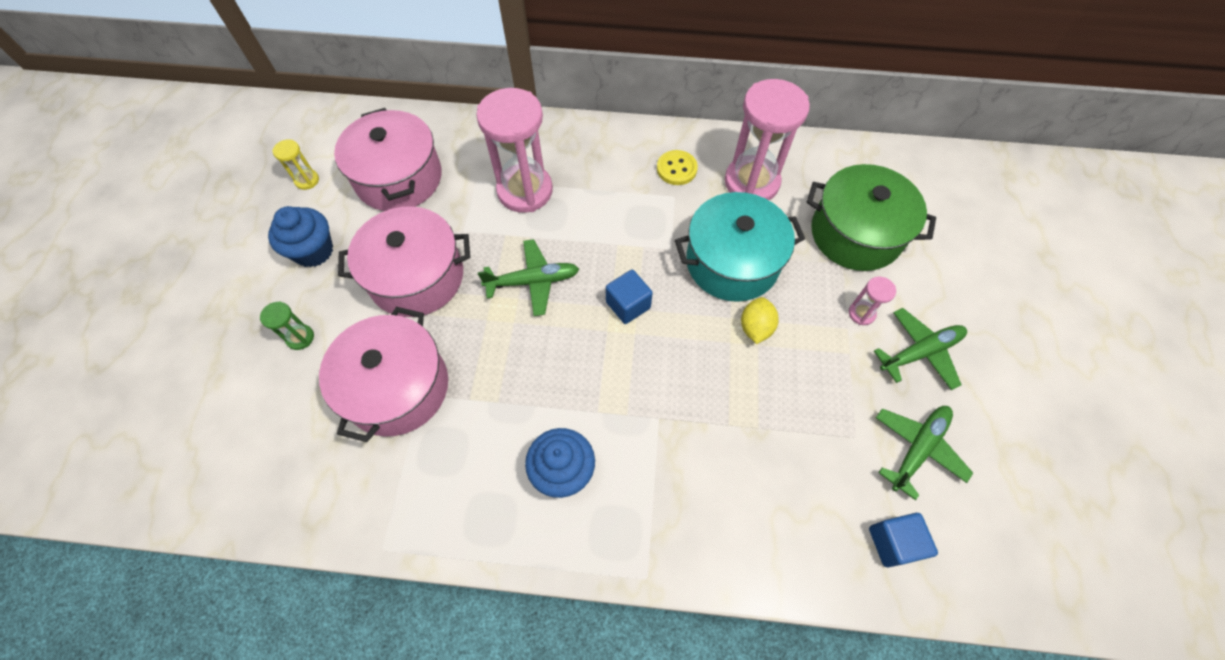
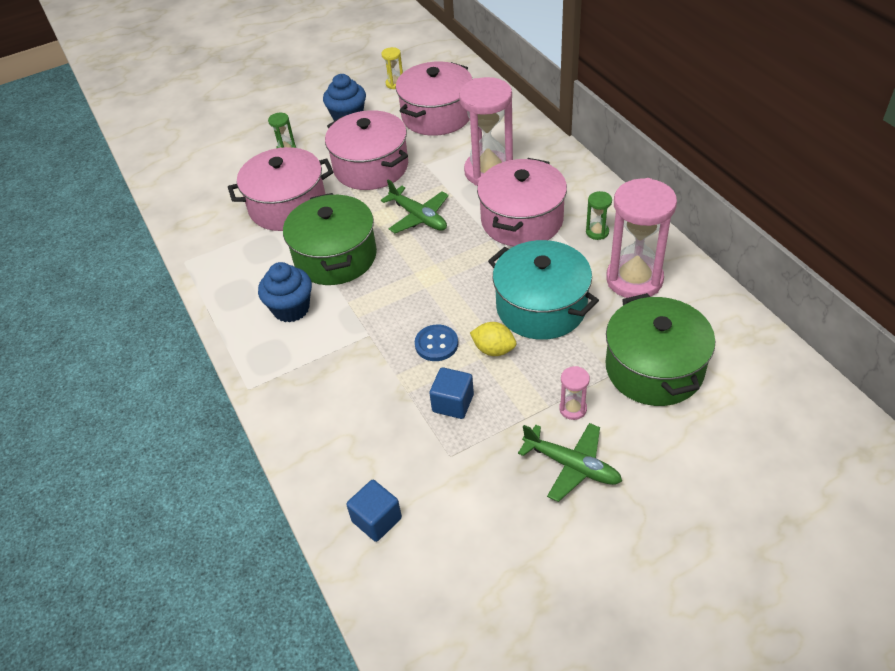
camera: 60 degrees right, 15 degrees down
blue cube [606,270,653,324] -> blue cube moved to [430,367,474,419]
yellow button [657,150,698,185] -> green hourglass [586,191,612,240]
yellow lemon [741,297,779,344] -> yellow lemon turned 45 degrees clockwise [470,322,516,356]
green plane [876,406,973,500] -> none
none -> green pot [283,193,377,285]
none -> blue button [415,324,458,361]
none -> pink pot [477,158,567,246]

